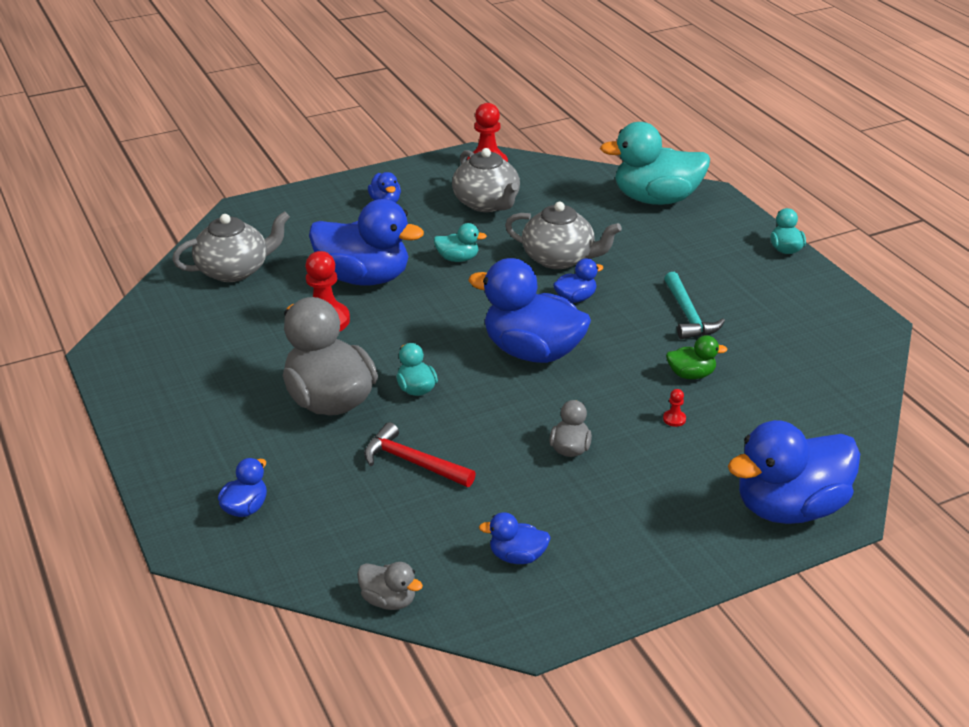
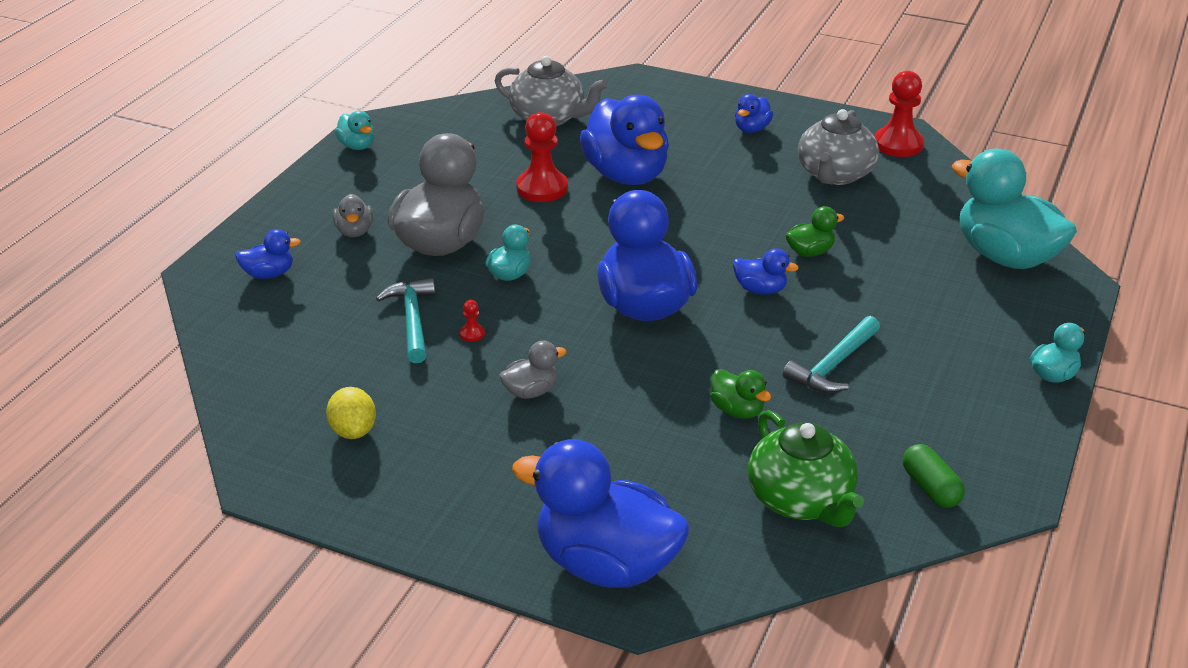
camera: 50 degrees right, 0 degrees up
grey duck [357,562,423,610] -> grey duck moved to [333,194,373,237]
red hammer [364,422,476,487] -> turquoise hammer [376,278,435,363]
turquoise duck [434,223,487,262] -> turquoise duck moved to [335,111,374,150]
blue duck [479,512,551,564] -> yellow lemon [326,387,376,439]
grey teapot [505,202,622,269] -> green duck [786,206,844,257]
red pawn [663,389,686,427] -> red pawn moved to [460,300,485,342]
none -> green teapot [748,410,864,527]
none -> green capsule [903,444,965,508]

